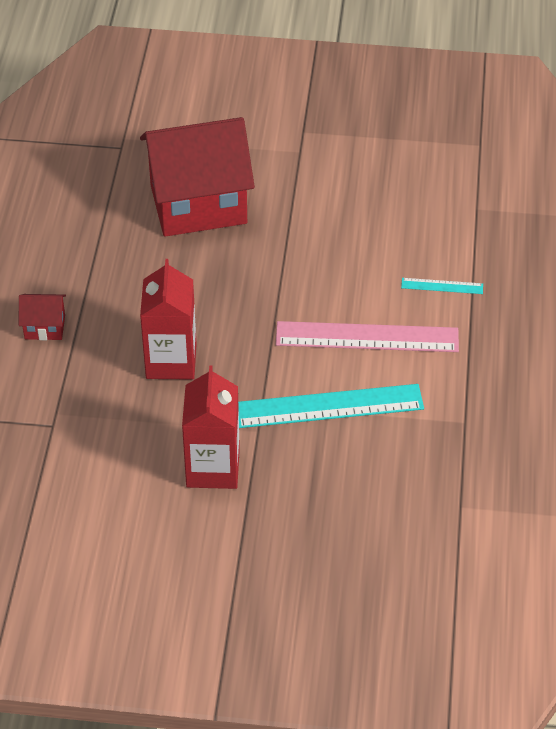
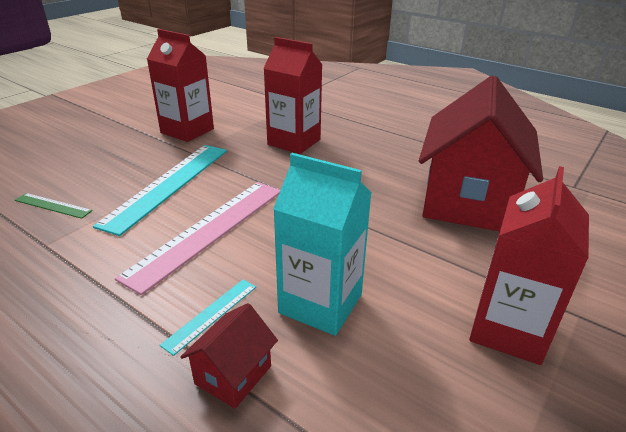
camera: 120 degrees right, 15 degrees down
red house [19,294,66,340] -> red house moved to [180,303,278,409]
none -> green ruler [15,193,92,219]
none -> turquoise carton [273,153,372,336]
none -> red carton [469,166,589,365]

